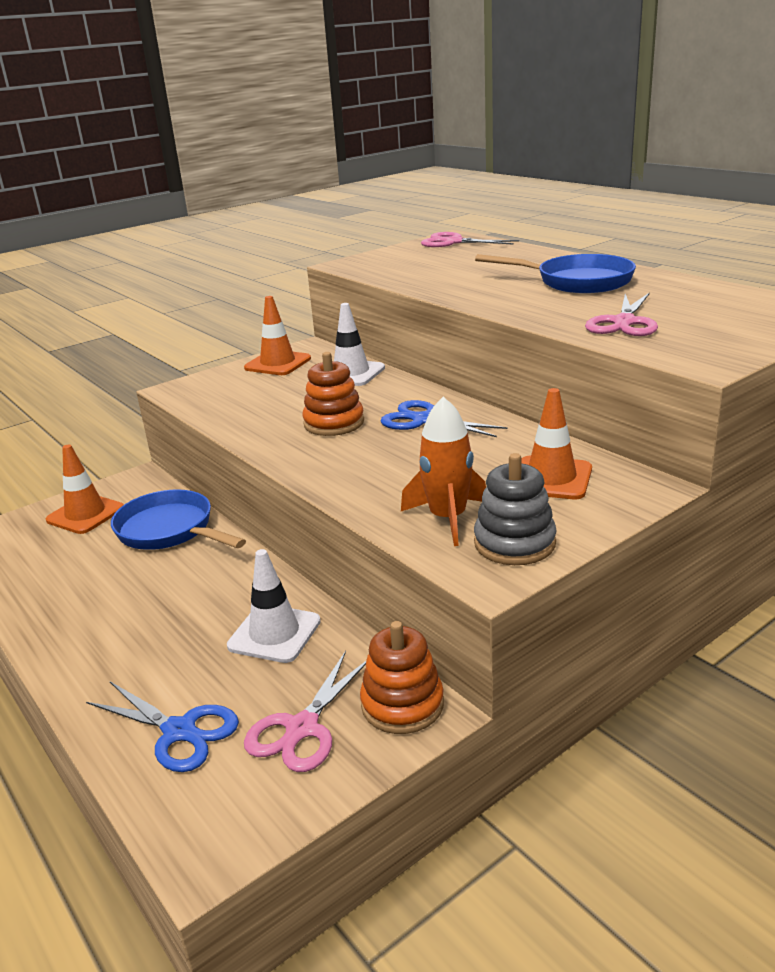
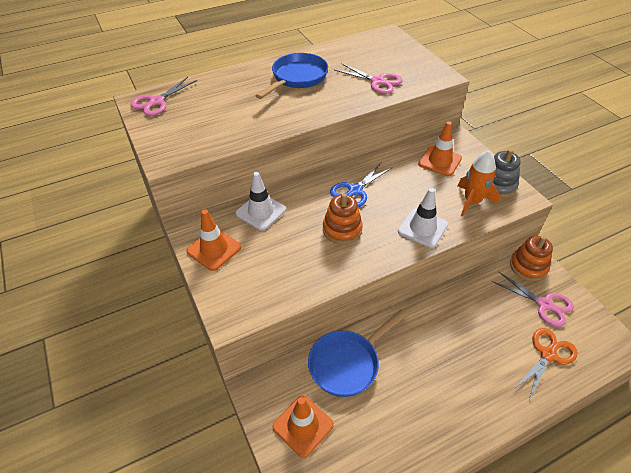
camera: 80 degrees left, 20 degrees up
blue scissors [86,682,239,772] -> orange scissors [514,328,577,400]
white traffic cone [227,549,321,663] -> white traffic cone moved to [398,188,448,248]

